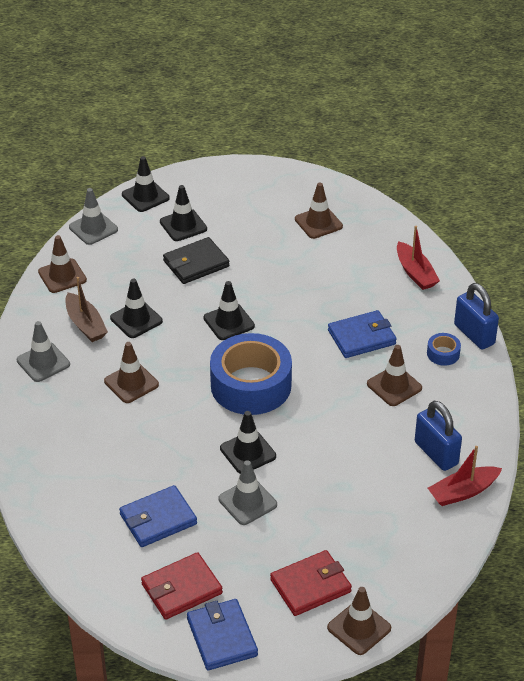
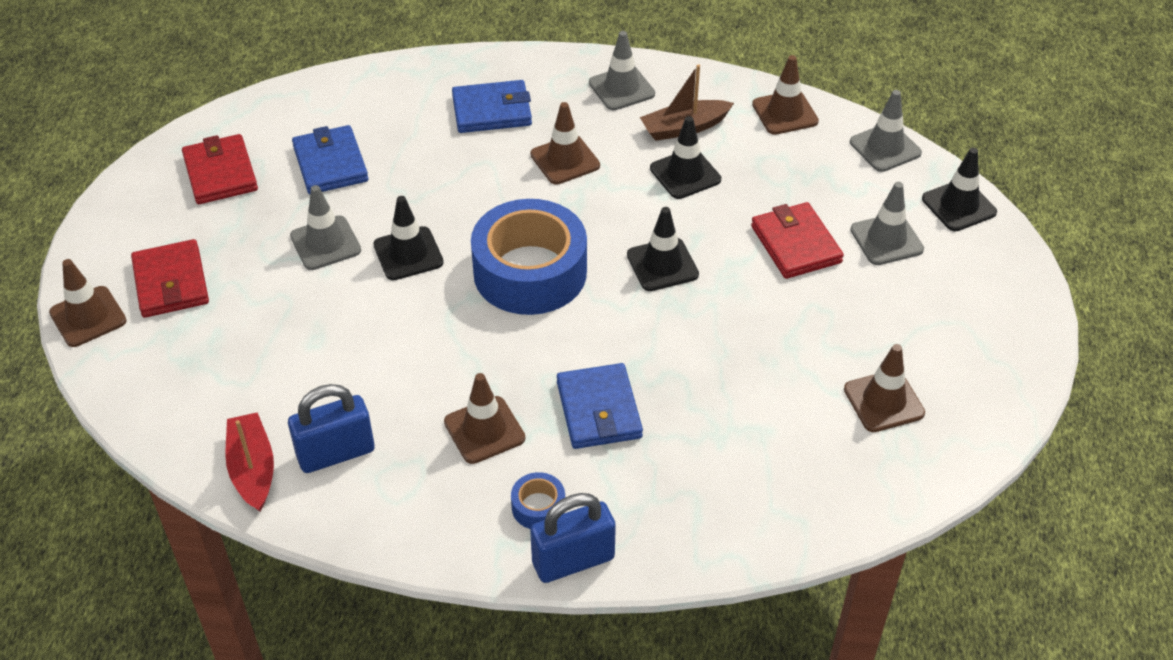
camera: 100 degrees right, 5 degrees up
black traffic cone [160,185,207,241] -> grey traffic cone [850,182,924,265]
black wallet [163,237,229,284] -> red wallet [751,202,844,279]
blue wallet [187,599,258,670] -> blue wallet moved to [452,80,532,133]
red boat [397,226,440,290] -> none

